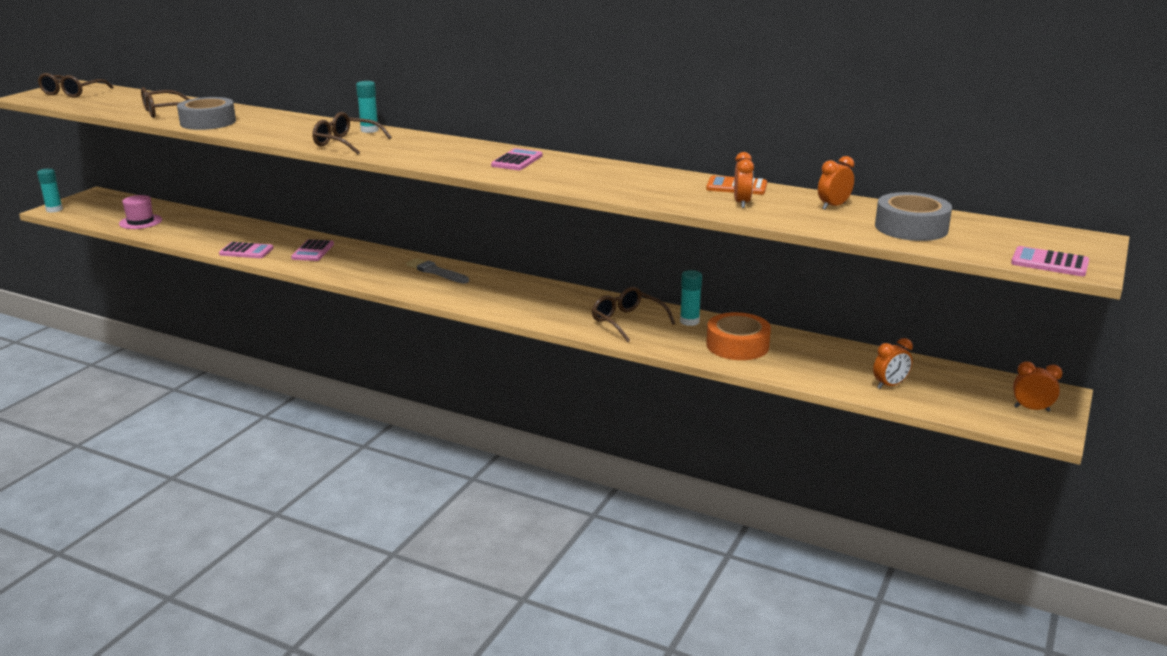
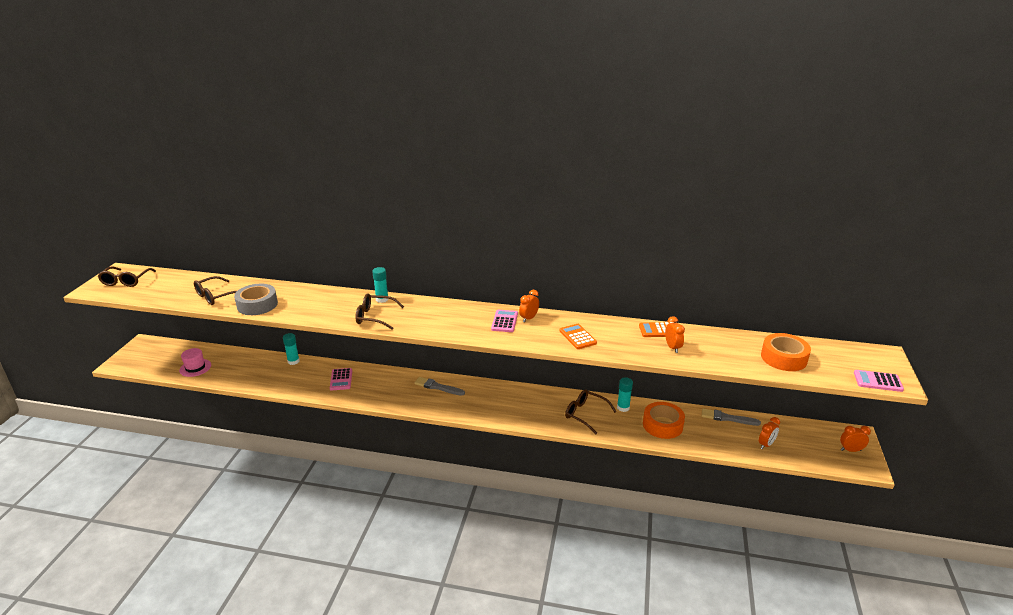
camera: 15 degrees left, 5 degrees up
turquoise glue stick [37,168,63,213] -> turquoise glue stick moved to [283,333,300,365]
pink calculator [219,242,274,258] -> none
orange clock [818,156,854,210] -> orange clock moved to [519,290,539,322]
grey tape [875,192,952,241] -> orange tape [761,333,811,371]
none -> orange calculator [559,324,597,349]
none -> grey brush [702,409,761,426]

